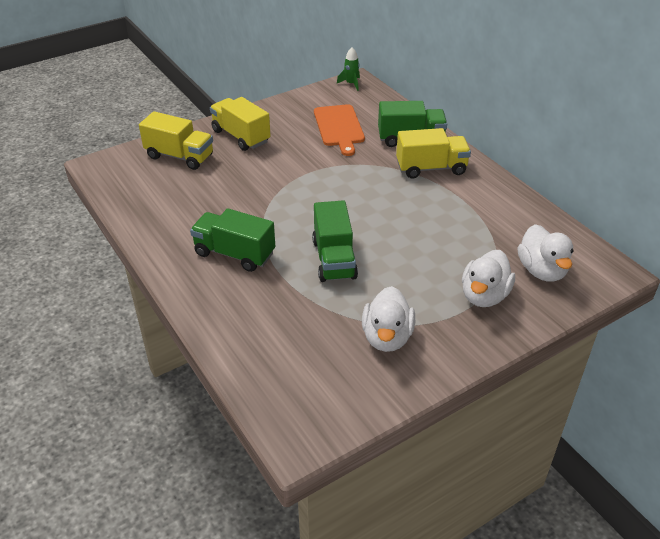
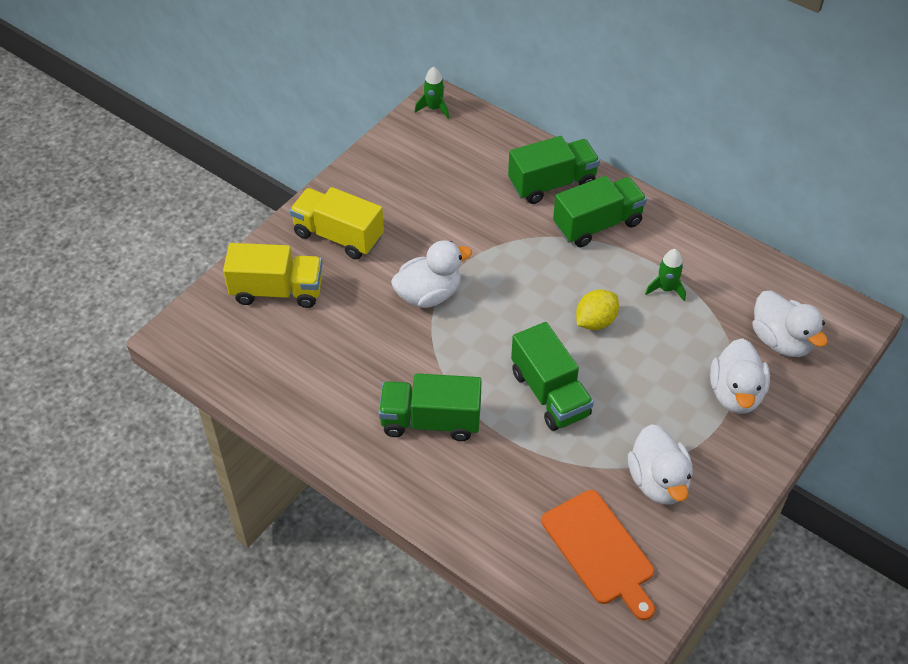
camera: 20 degrees left, 10 degrees up
orange cutting board [314,104,365,156] -> orange cutting board moved to [541,490,655,620]
yellow truck [396,128,471,179] -> green truck [553,176,647,247]
none -> white duck [391,240,472,308]
none -> yellow lemon [576,290,619,330]
none -> green rocket [645,249,686,302]

